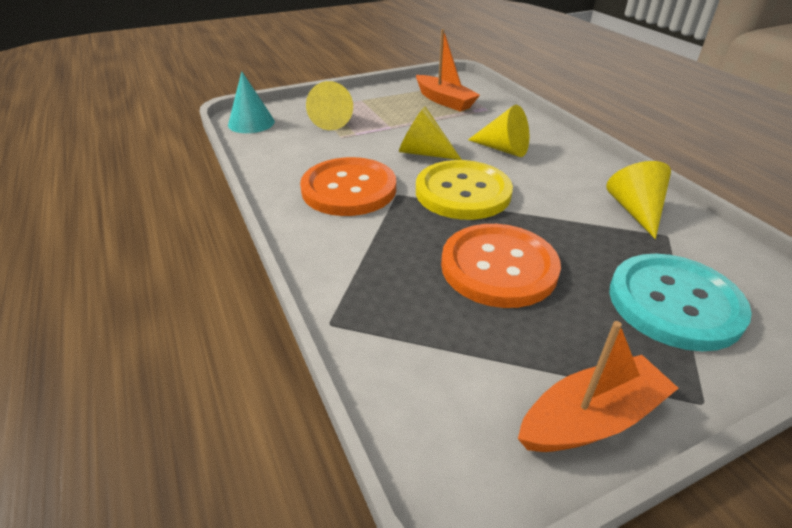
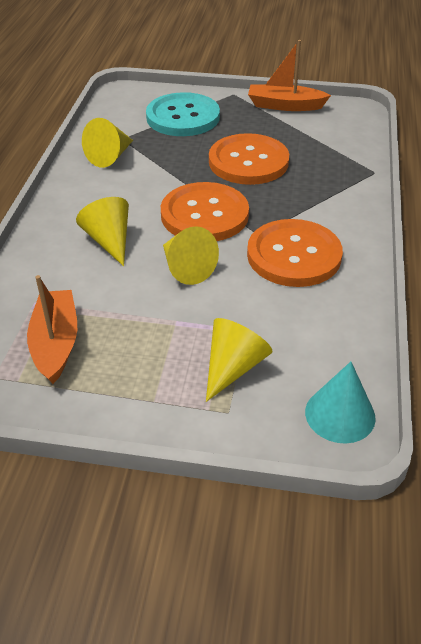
camera: 145 degrees left, 5 degrees up
yellow button [416,160,513,220] -> orange button [161,182,249,241]

